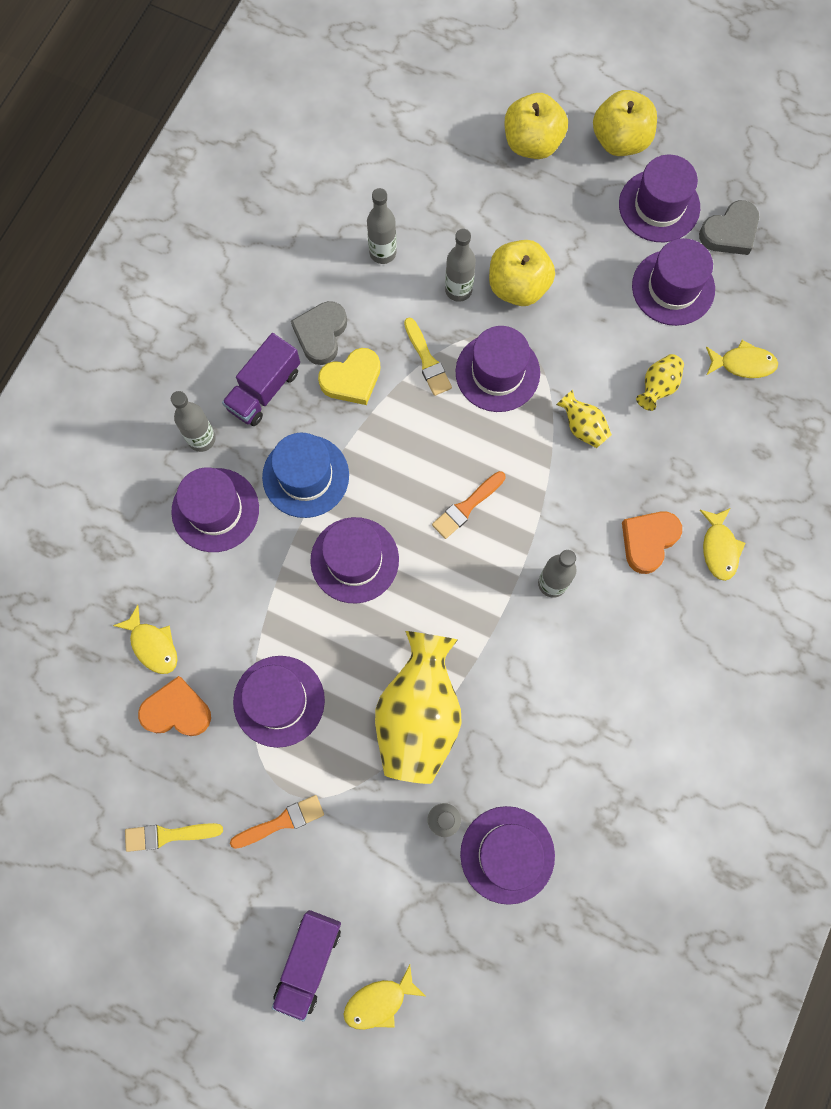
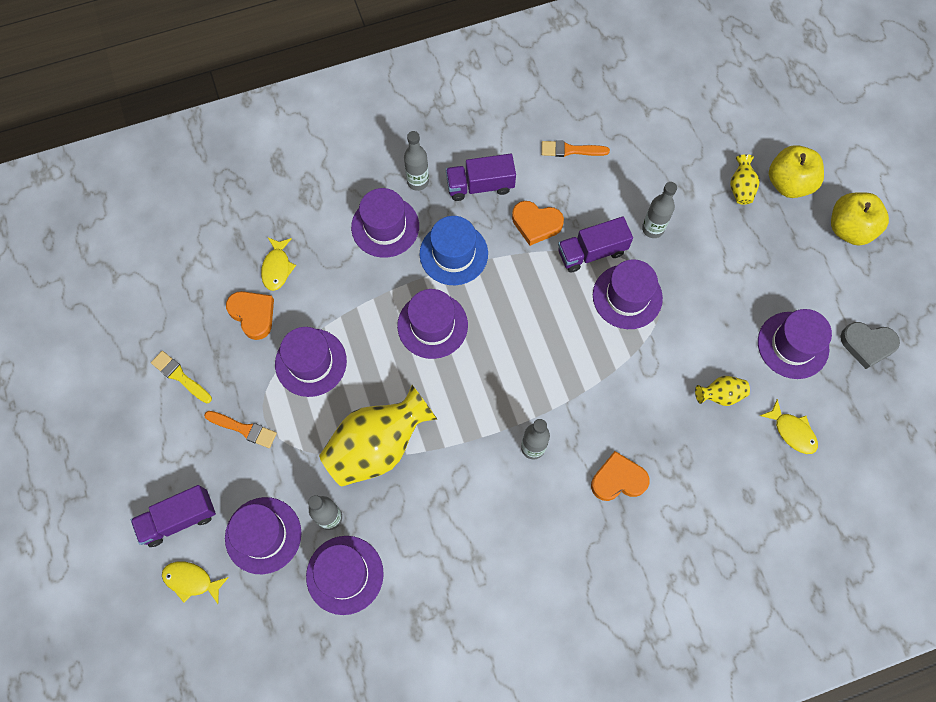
camera: 45 degrees right, 5 degrees down
grey heart [291,301,347,365] -> none
yellow heart [318,348,381,405] -> orange heart [512,201,564,246]
grey bottle [367,188,397,264] -> none
yellow brush [404,318,452,396] -> purple truck [558,216,633,273]
orange brush [432,471,506,539] -> orange brush moved to [541,140,610,157]
yellow apple [489,240,555,306] -> none
yellow vase [556,390,612,448] -> yellow vase moved to [730,154,760,204]
purple hat [619,155,700,242] -> purple hat moved to [225,497,301,574]
yellow fish [700,508,745,581] -> none

